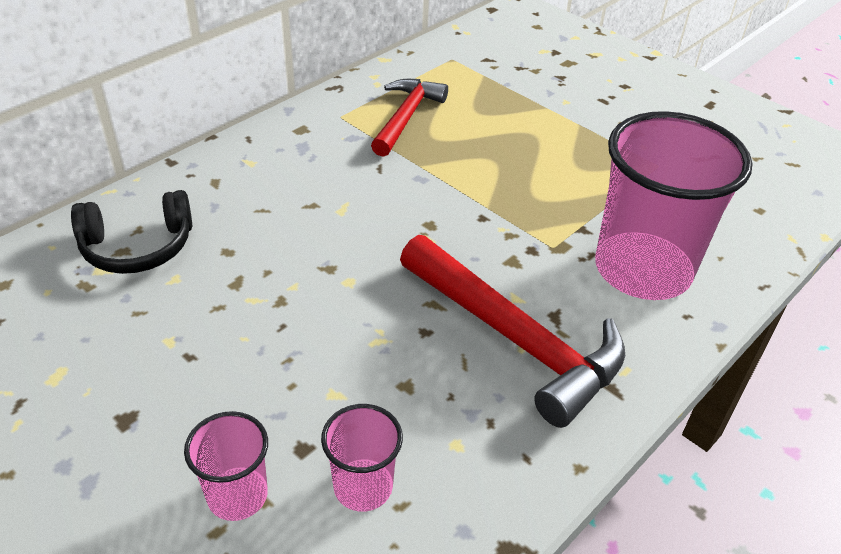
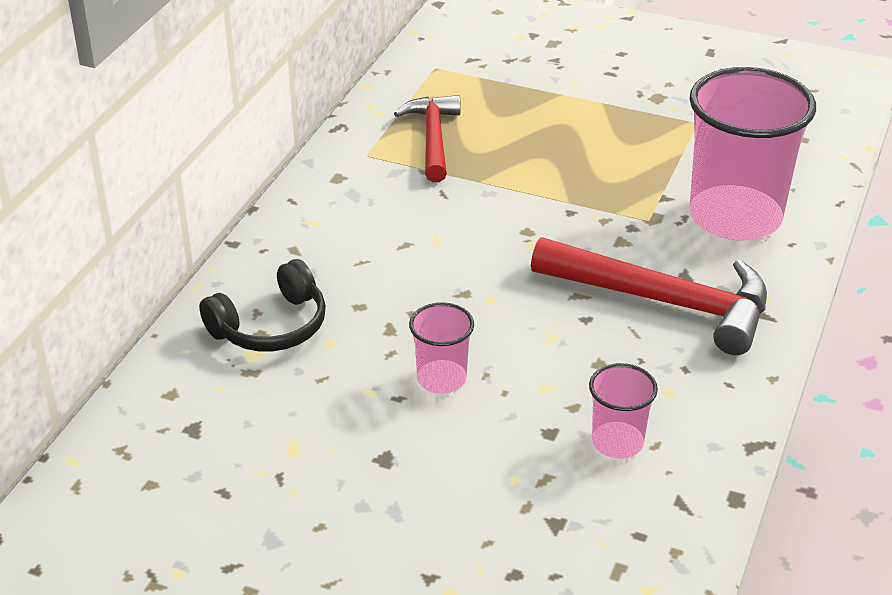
camera: 20 degrees left, 5 degrees down
pink cup [184,411,268,521] -> pink cup moved to [409,302,474,394]

